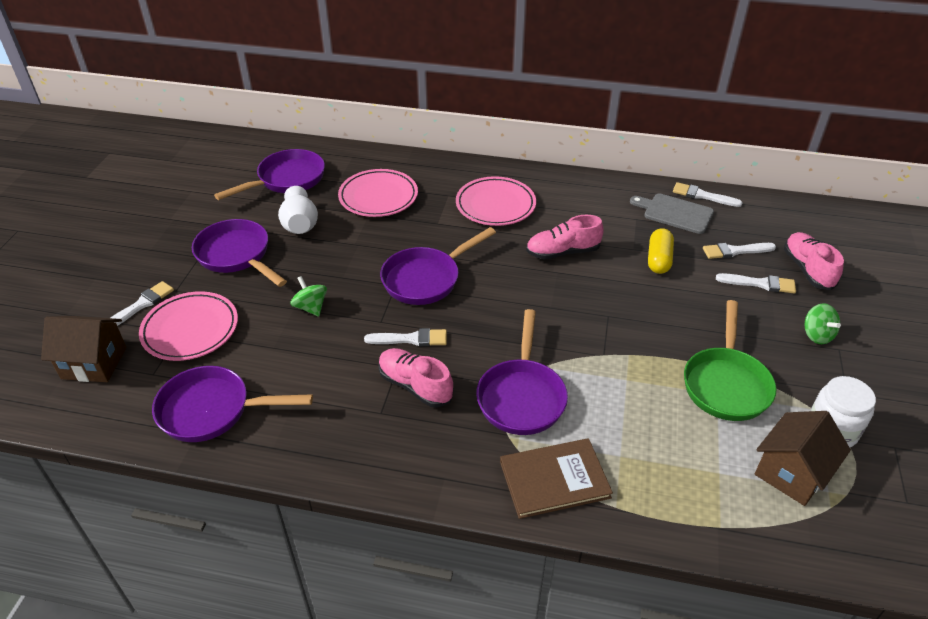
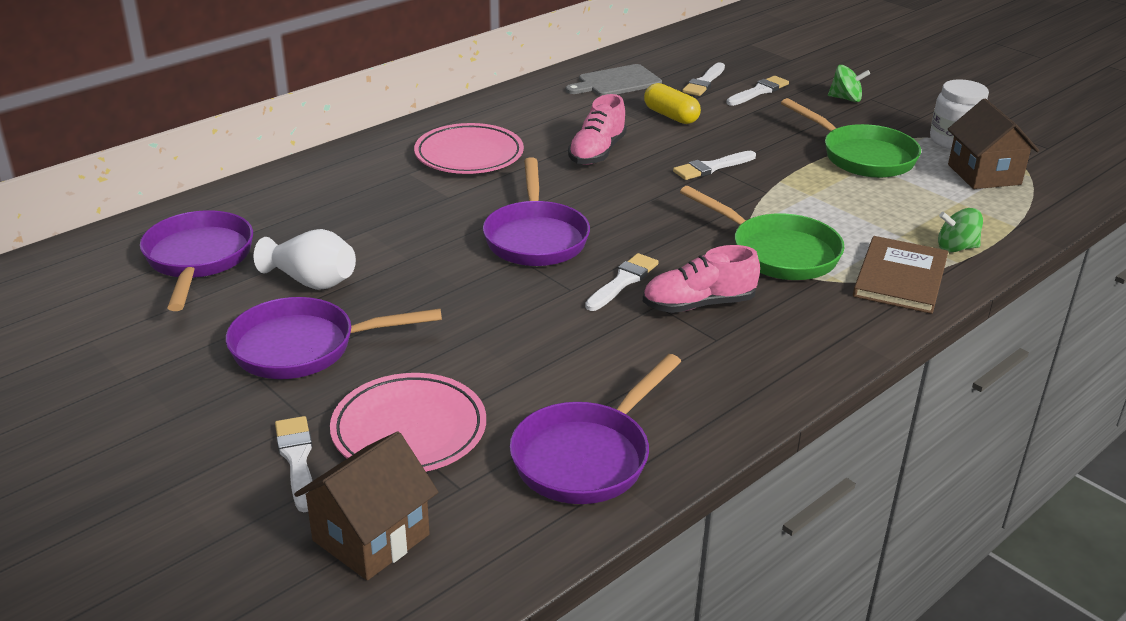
camera: 55 degrees left, 10 degrees down
green spinning top [290,276,327,317] -> green spinning top moved to [938,208,983,252]
pink plate [338,169,418,217] -> none
purple pan [476,309,568,435] -> green pan [680,186,845,280]
white brush [673,182,743,207] -> white brush moved to [673,151,756,180]
pink shoe [784,232,844,290] -> none

